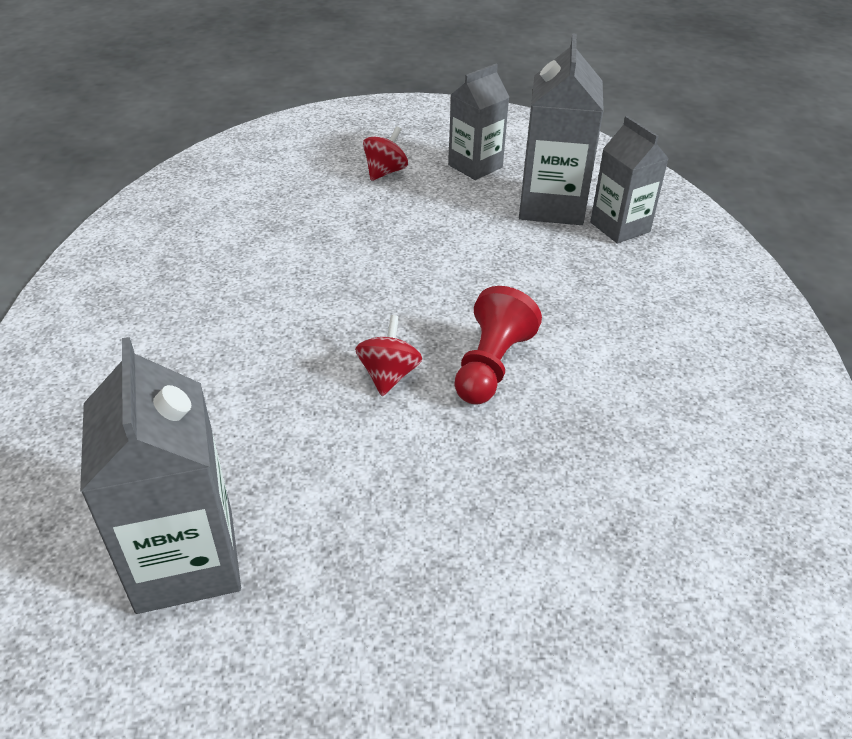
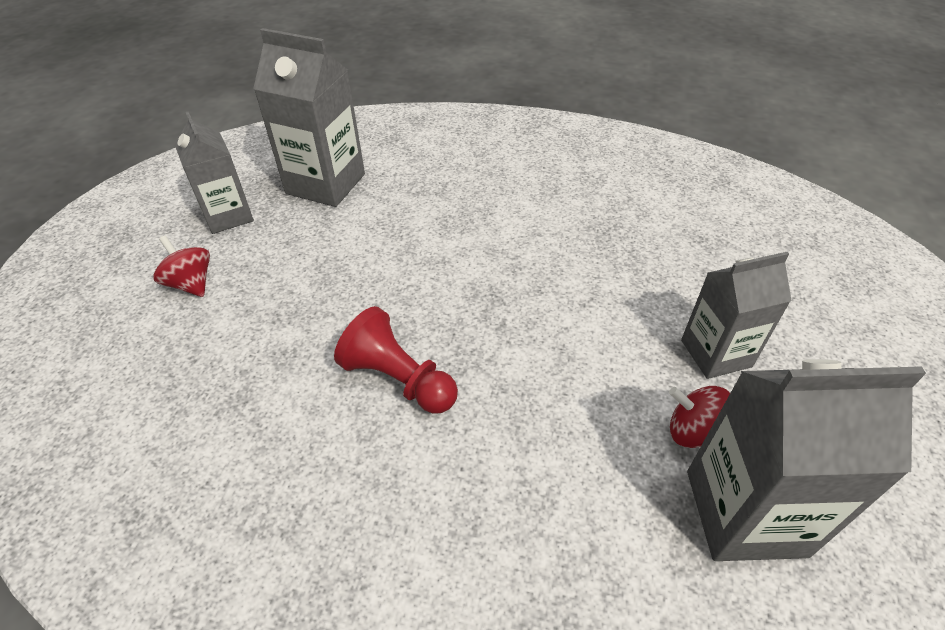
camera: 75 degrees left, 5 degrees up
red spinning top [355,315,422,396] -> red spinning top moved to [669,386,730,448]
red pawn [455,286,542,405] -> red pawn moved to [334,306,458,414]
grey carton [590,116,669,243] -> grey carton moved to [681,252,792,379]

